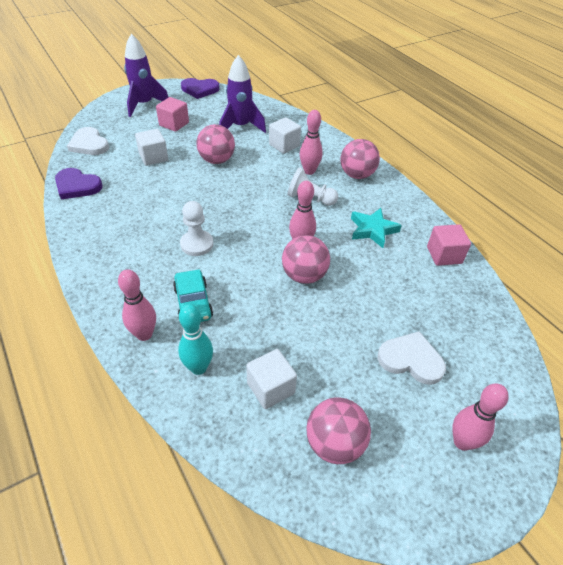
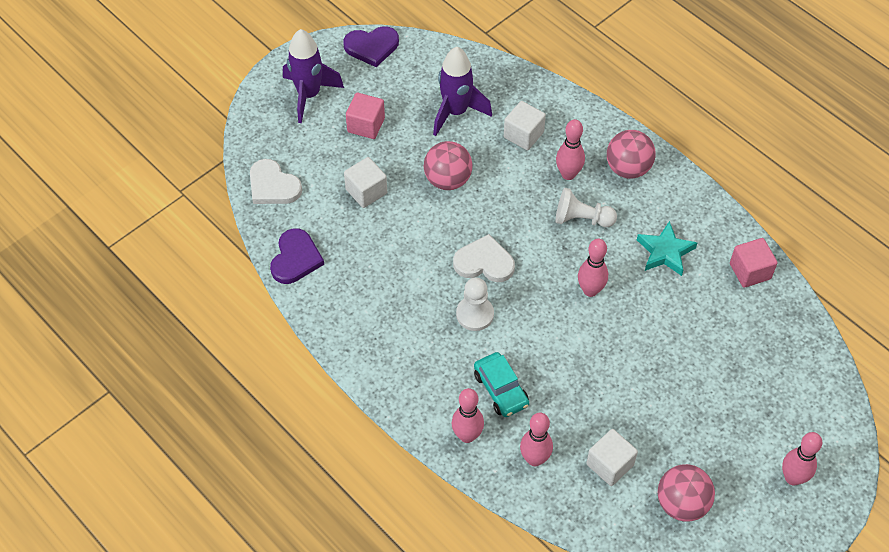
camera: 10 degrees left, 10 degrees up
purple heart [55,168,103,200] -> purple heart turned 90 degrees counterclockwise [270,228,324,284]
turquoise bowling pin [178,304,213,375] -> pink bowling pin [520,412,553,466]
pink ball [282,235,330,284] -> none
white heart [377,331,446,385] -> white heart moved to [453,234,515,282]

